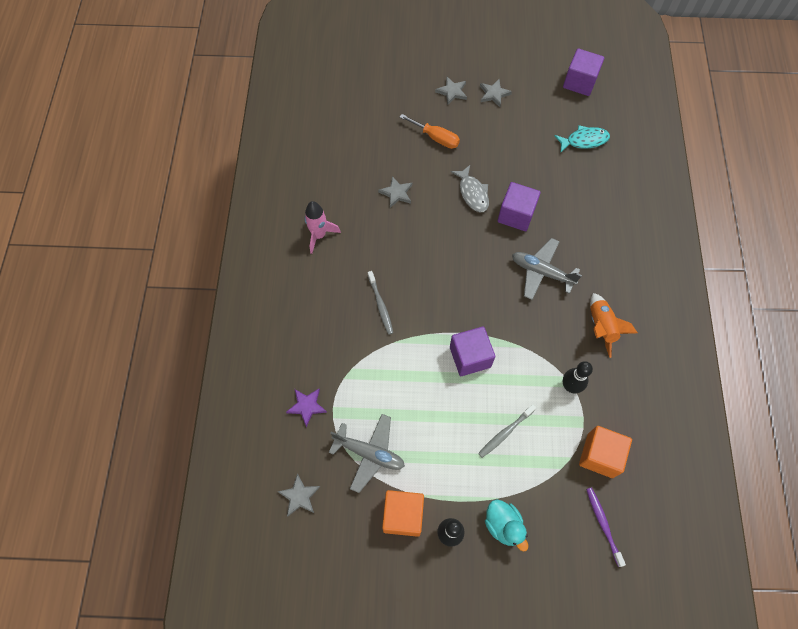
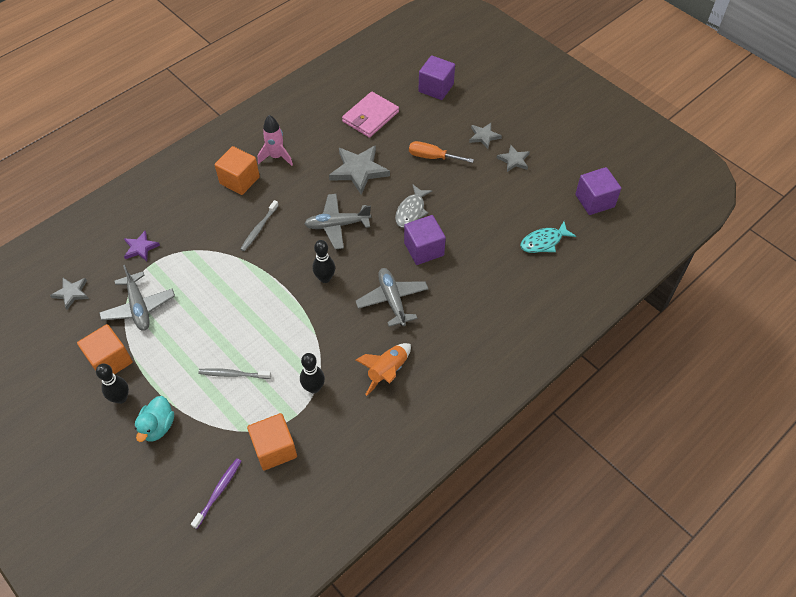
camera: 45 degrees right, 10 degrees down
grey star [378,176,412,208] -> grey star [329,145,390,195], size x1.78
orange screwdriver [400,114,460,149] -> orange screwdriver turned 120 degrees clockwise [409,141,474,163]
purple cube [450,326,495,376] -> purple cube moved to [418,55,455,100]
turquoise fish [554,125,610,153] -> turquoise fish turned 120 degrees clockwise [520,221,576,253]
none -> orange cube [215,146,260,195]
none -> grey plane [304,194,371,249]
none -> black bowling pin [312,240,335,283]
none -> pink wallet [342,92,399,138]

